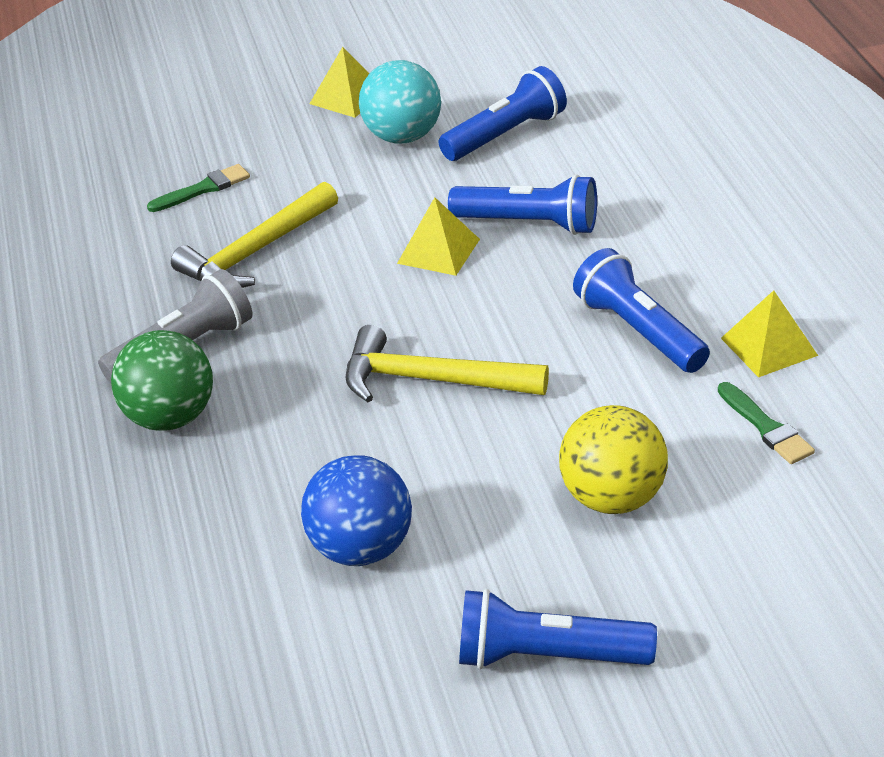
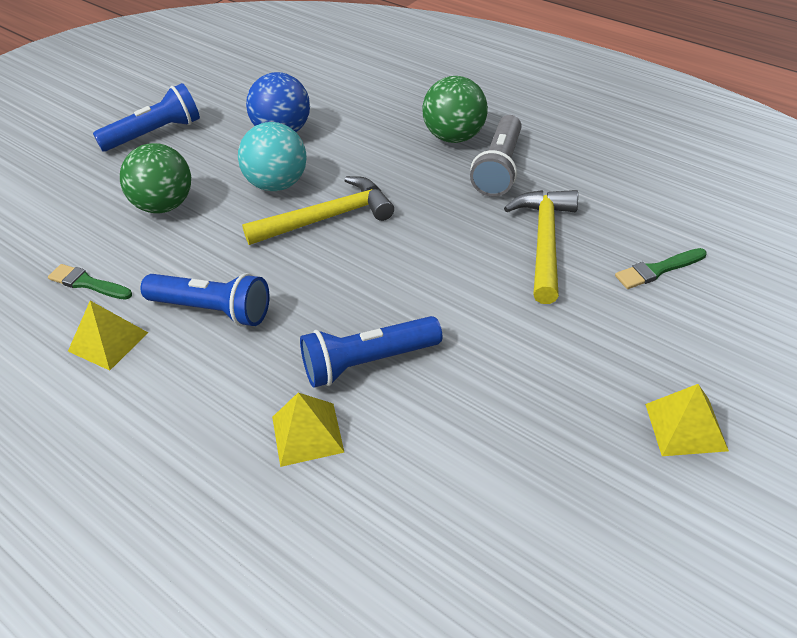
camera: 145 degrees right, 5 degrees up
green brush [147,164,250,212] -> green brush turned 45 degrees clockwise [615,248,706,289]
turquoise ball [359,60,441,144] -> turquoise ball moved to [238,122,307,191]
yellow pyramid [397,197,480,276] -> yellow pyramid moved to [272,393,345,467]
blue flashlight [439,66,567,161] -> none
yellow ball [559,405,668,514] -> green ball [120,143,191,213]

